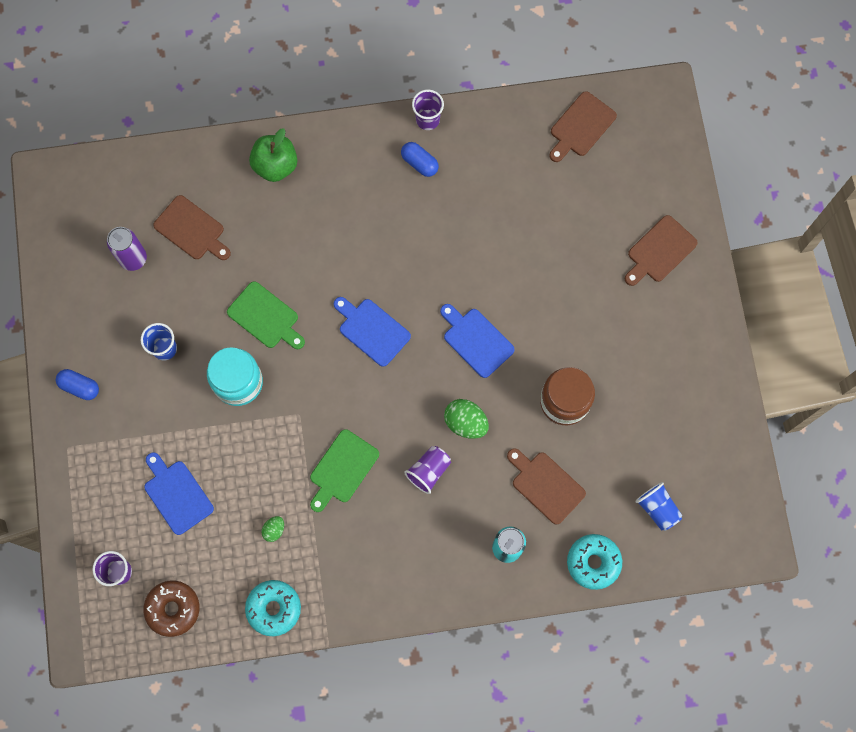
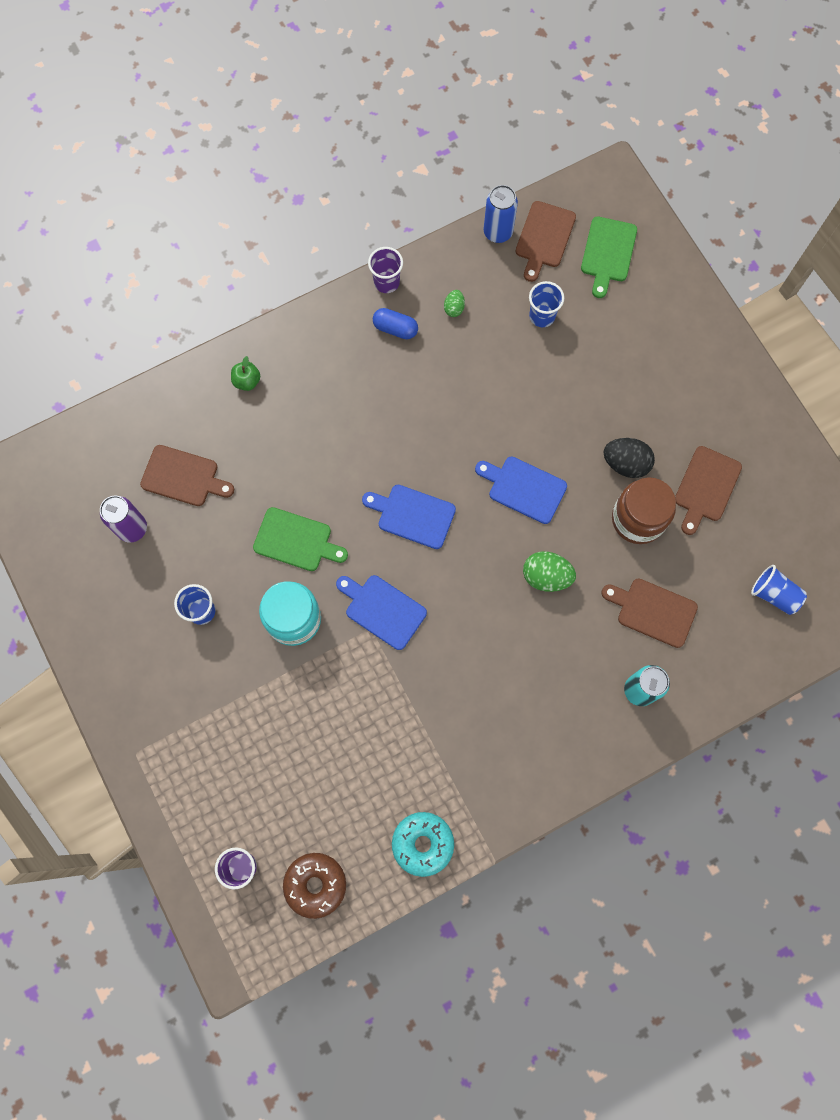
camera: 20 degrees left, 0 degrees up
blue capsule [56,369,99,400] -> none
blue cutting board [144,452,214,535] -> blue cutting board moved to [336,575,427,650]
green apple [249,128,297,182] -> green apple [231,356,260,391], size x0.56
green egg [261,516,284,542] -> green egg moved to [444,290,465,317]
green cutting board [310,429,379,512] -> green cutting board moved to [581,217,637,298]
purple cup [404,446,451,494] -> none
turquoise donut [567,534,622,590] -> none
brown cutting board [625,215,698,286] -> brown cutting board moved to [675,446,742,535]
none -> blue can [484,185,518,243]
none -> blue cup [529,281,564,327]
none -> black egg [603,438,655,478]

